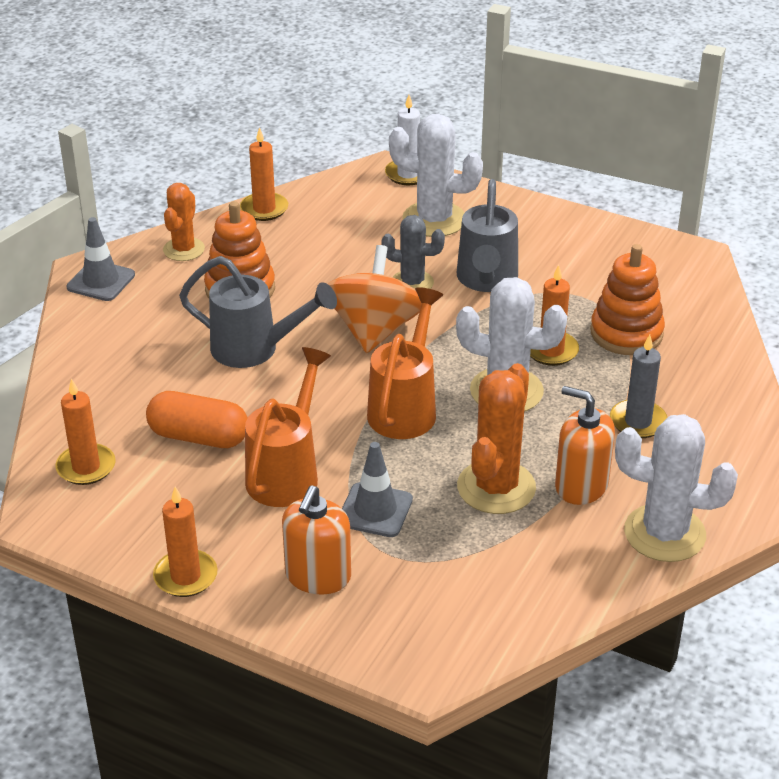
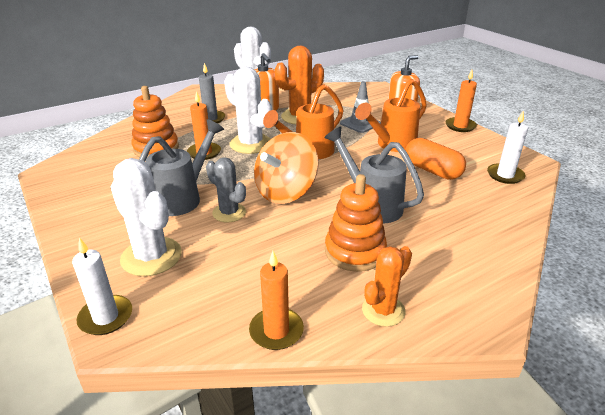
camera: 150 degrees left, 5 degrees down
orange candle [55,378,116,485] -> white candle [487,111,528,184]
grey traffic cone [67,217,135,301] -> none

